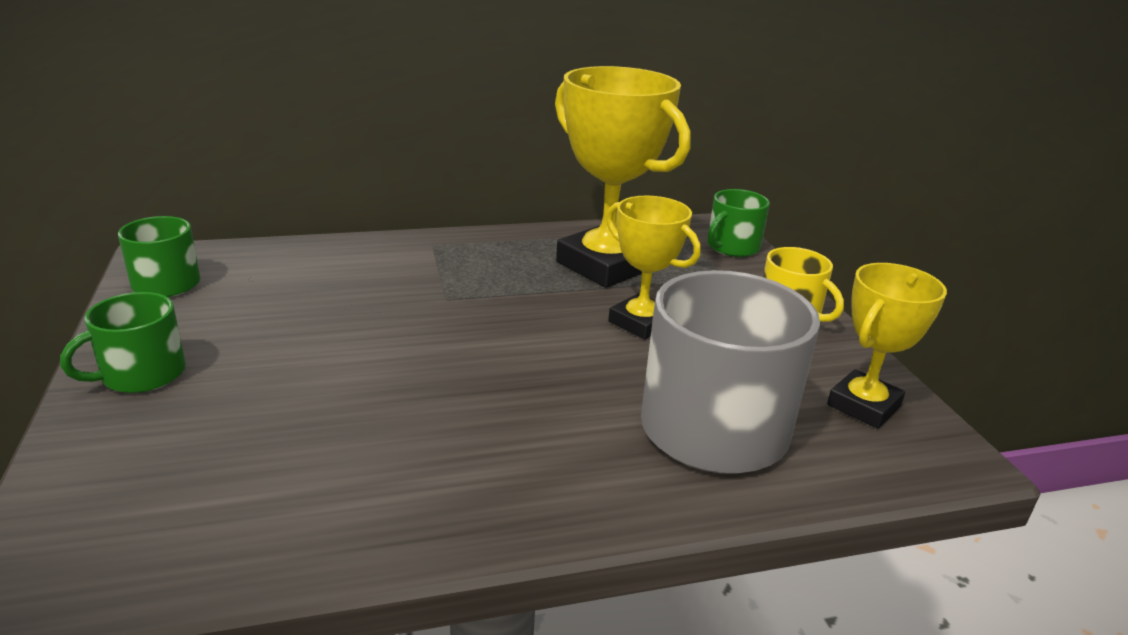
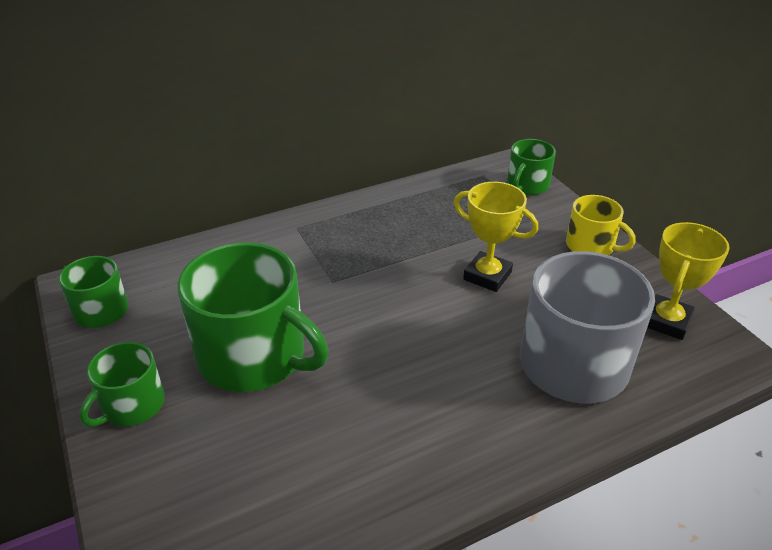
camera: 10 degrees left, 10 degrees up
yellow trophy [555,66,690,288] -> none
none -> green mug [177,242,329,392]

